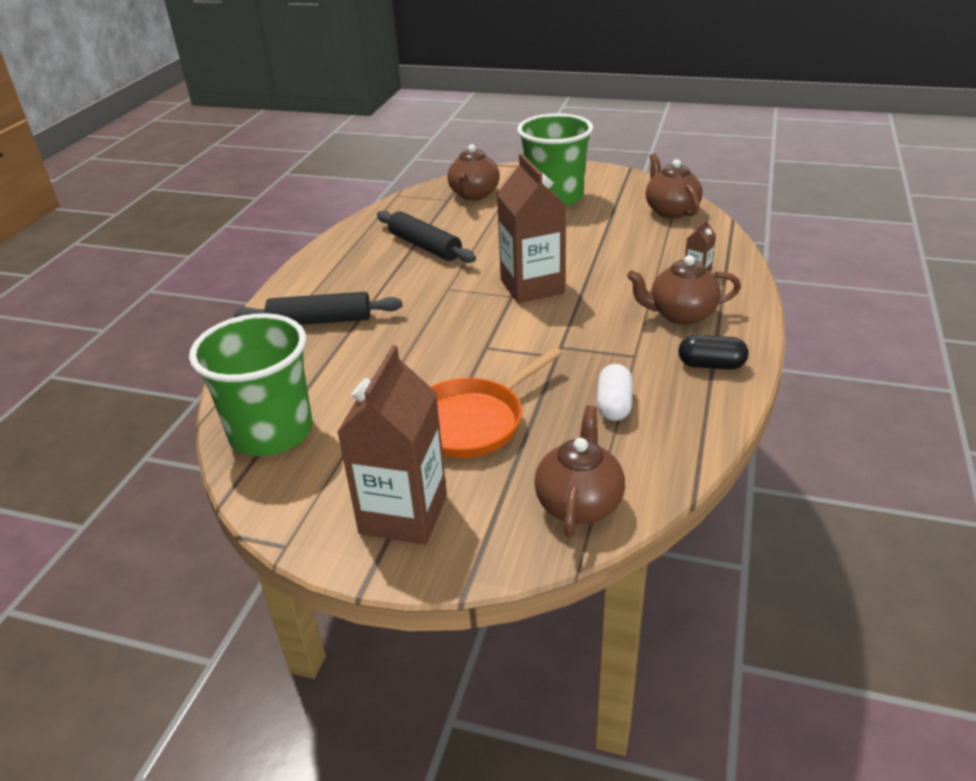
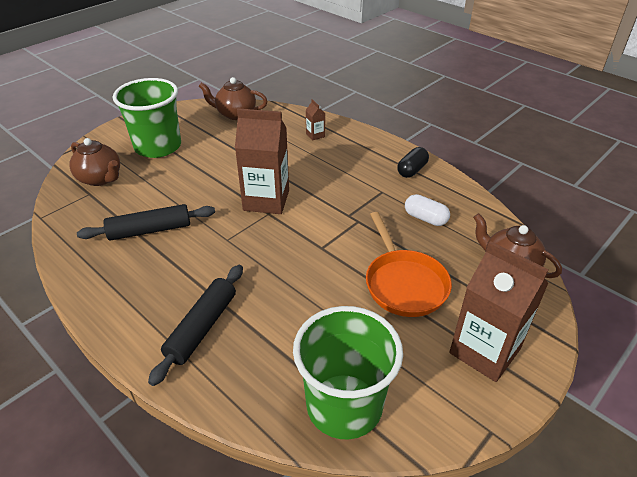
camera: 65 degrees left, 5 degrees up
brown teapot [627,255,741,325] -> none

